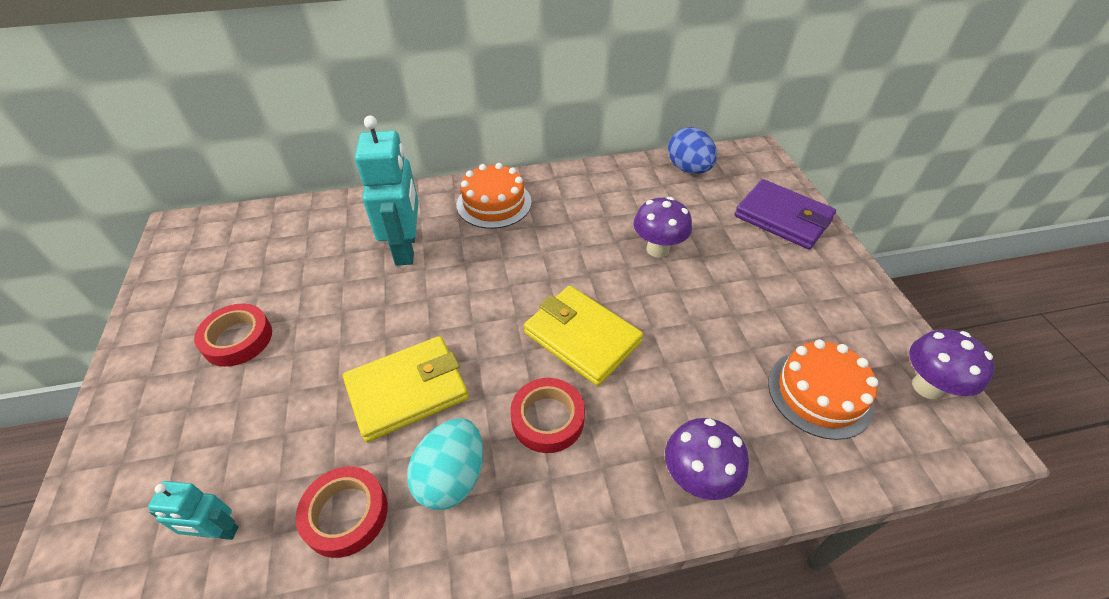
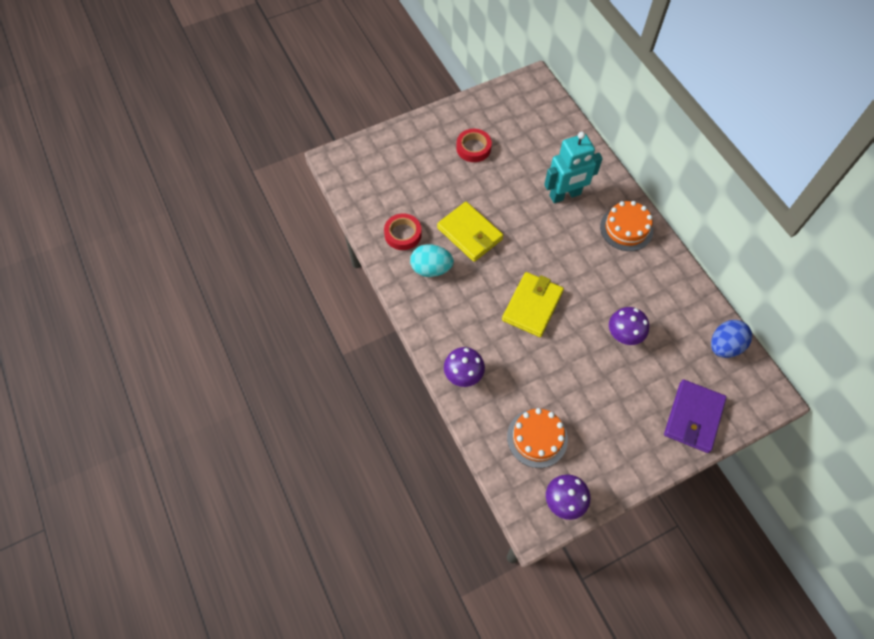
camera: 75 degrees right, 15 degrees up
turquoise robot [148,481,238,540] -> none
red tape [511,378,585,453] -> none

